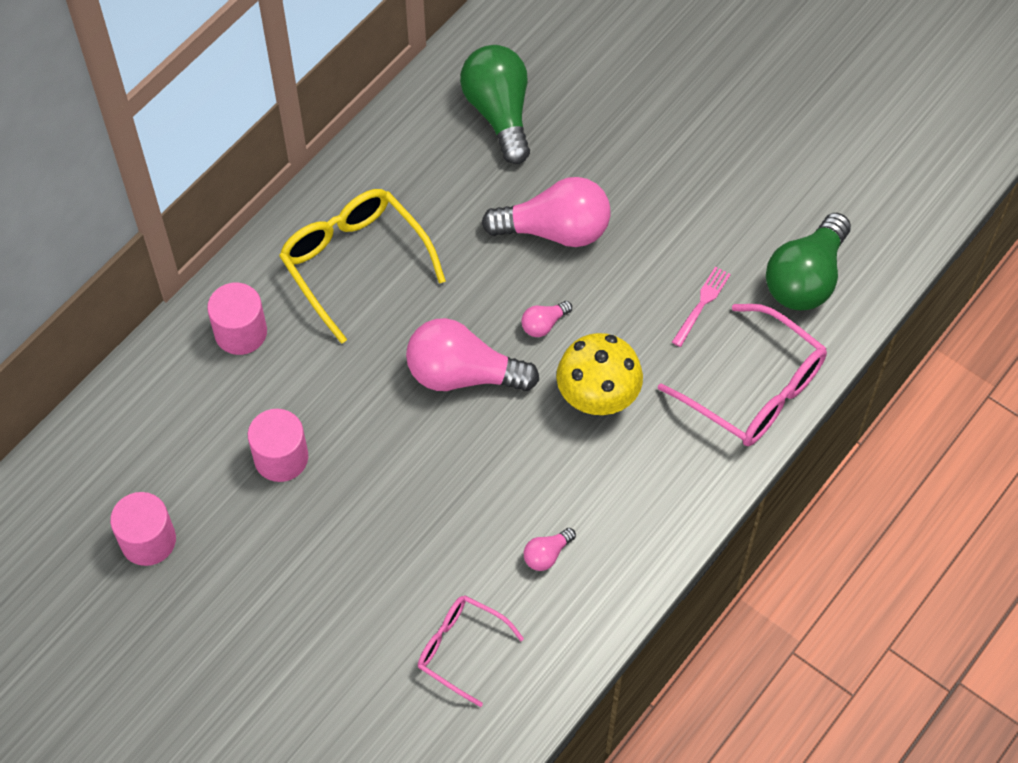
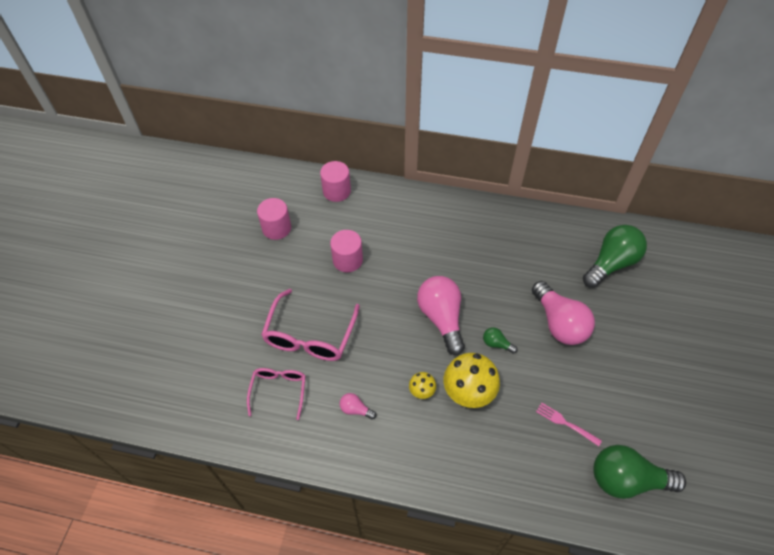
camera: 65 degrees right, 5 degrees down
pink cylinder [207,283,267,355] -> pink cylinder moved to [320,161,351,202]
yellow glasses [279,189,446,344] -> none
pink light bulb [522,301,572,337] -> green light bulb [483,327,518,354]
pink glasses [658,304,827,446] -> pink glasses moved to [261,289,360,361]
pink fork [672,267,731,347] -> pink fork turned 150 degrees counterclockwise [536,402,602,446]
none -> yellow mushroom [409,372,436,399]

